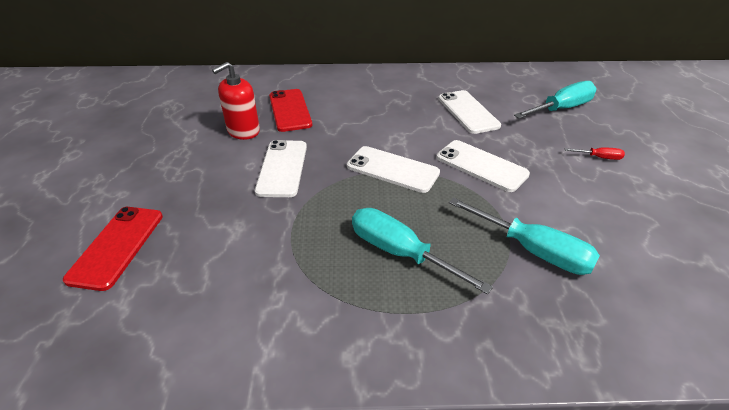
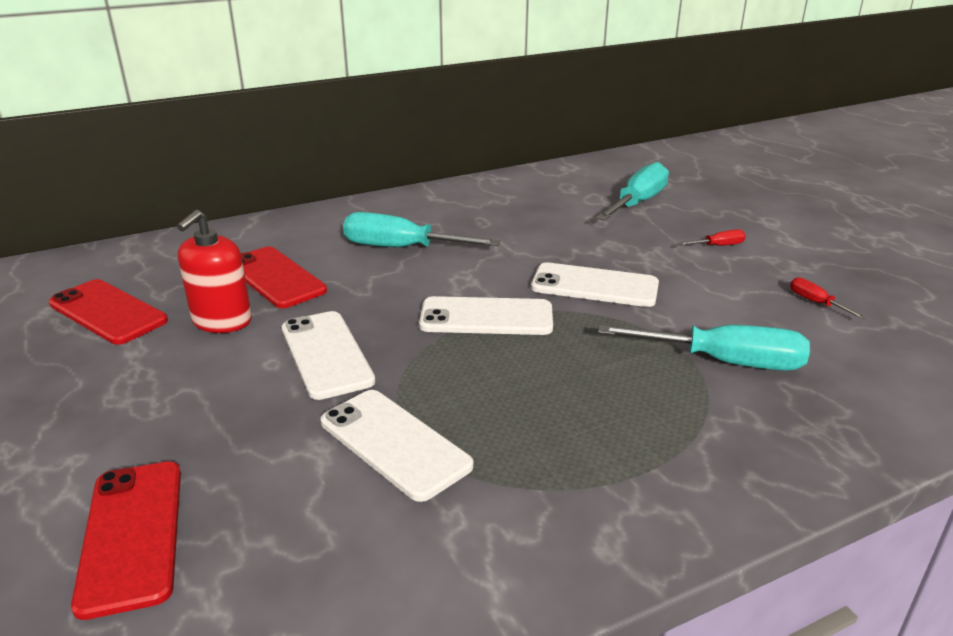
camera: 25 degrees left, 10 degrees down
turquoise screwdriver [352,208,493,295] -> turquoise screwdriver moved to [343,212,500,247]
white phone [439,90,501,134] -> white phone moved to [321,390,474,502]
none -> red phone [49,279,168,345]
none -> red screwdriver [790,277,866,319]

